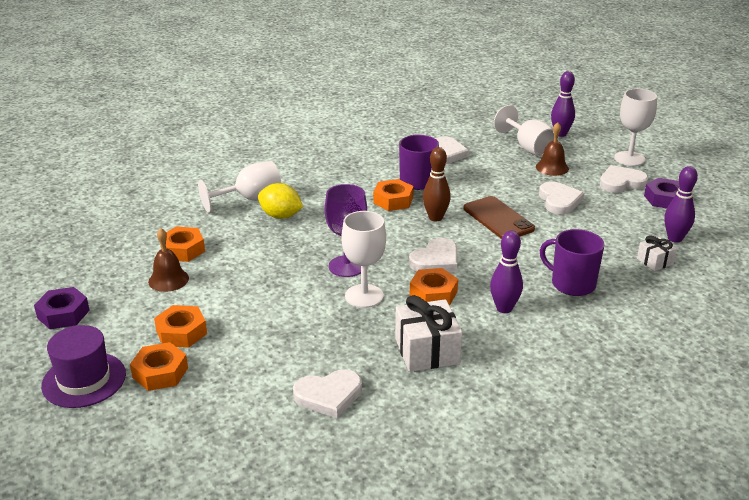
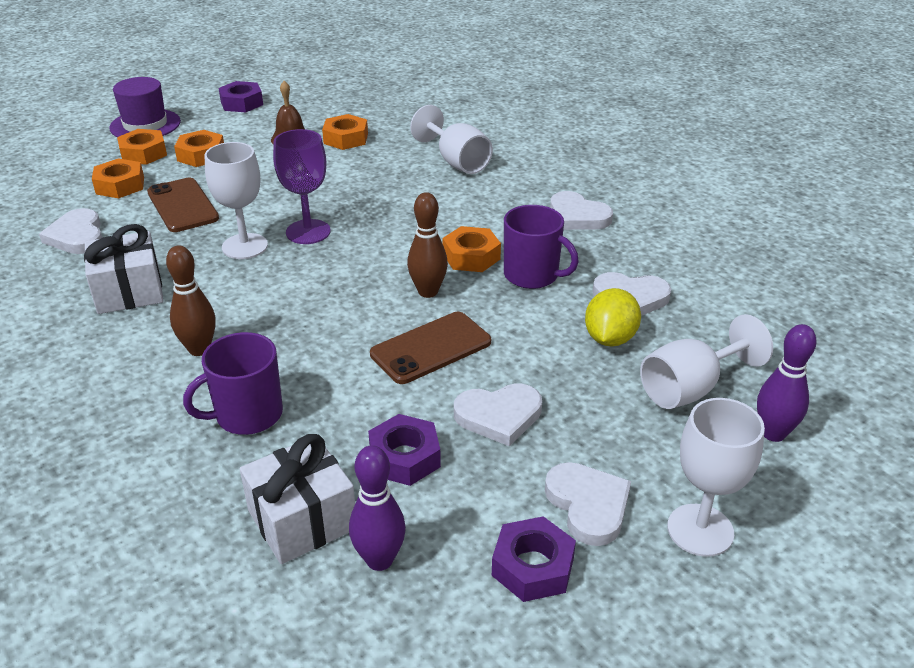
camera: 85 degrees right, 5 degrees up
yellow lemon [258,183,303,219] -> yellow lemon moved to [585,288,641,346]
white heart [409,238,457,272] -> white heart moved to [550,191,613,230]
orange nut [410,268,458,305] -> orange nut moved to [92,158,144,198]
purple bowling pin [490,230,523,313] -> brown bowling pin [166,245,216,356]
brown bell [536,122,569,176] -> none
purple mug [540,229,605,296] -> purple mug turned 150 degrees counterclockwise [183,332,283,435]
white gift [637,236,677,271] -> white gift [240,434,355,564], size x1.84
none -> brown phone [147,178,219,232]
none -> purple nut [368,414,441,486]

